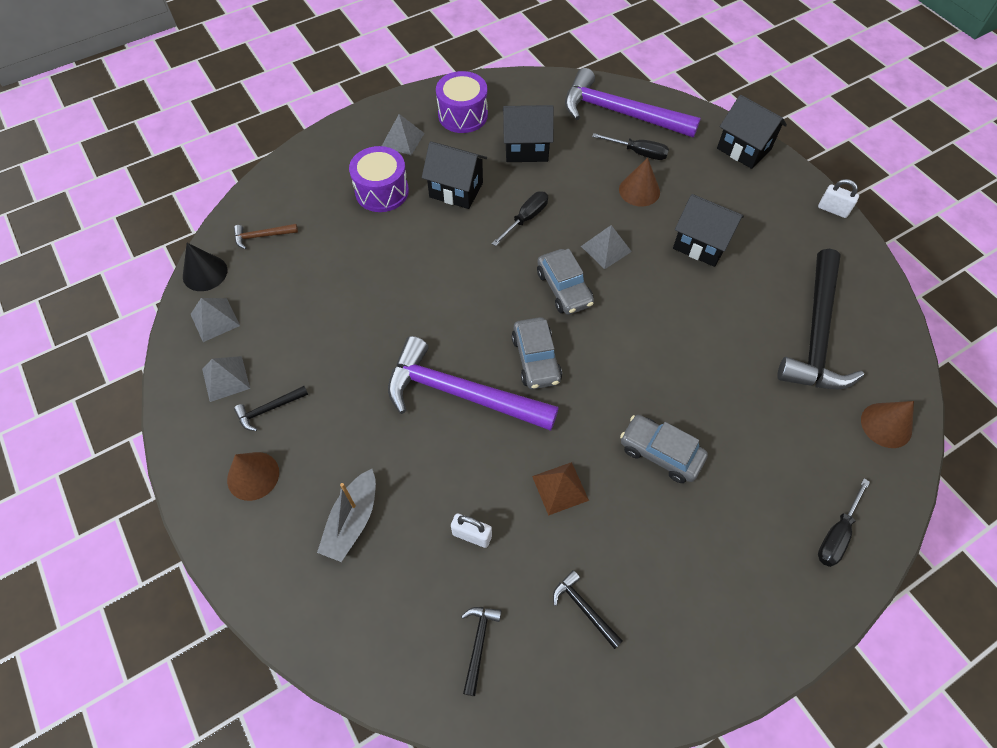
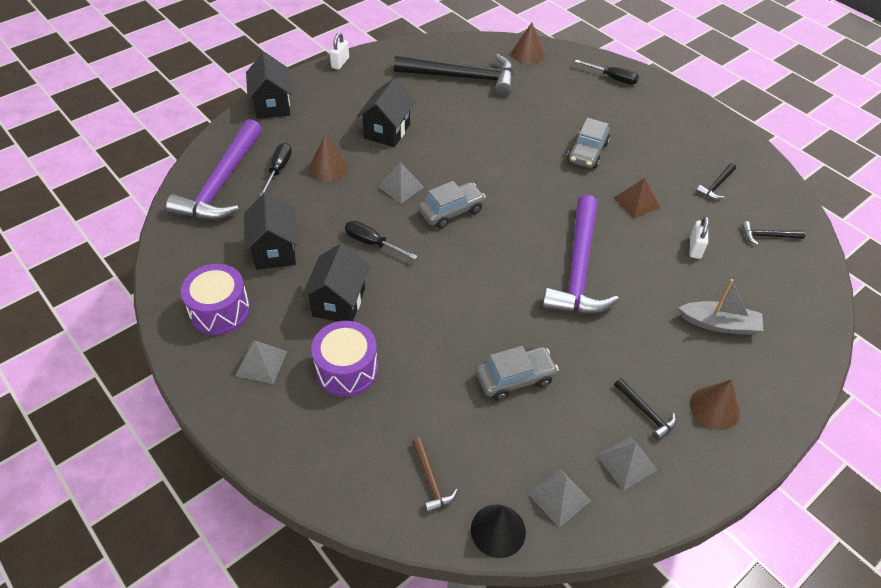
camera: 100 degrees left, 10 degrees down
grey car [512,317,562,389] -> grey car moved to [476,346,559,401]
black house [717,95,787,169] -> black house turned 45 degrees counterclockwise [246,52,292,119]

